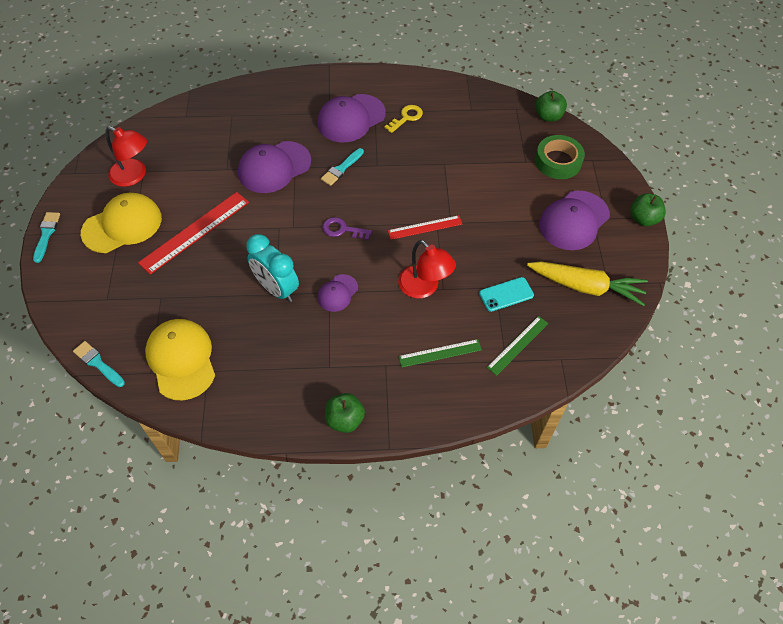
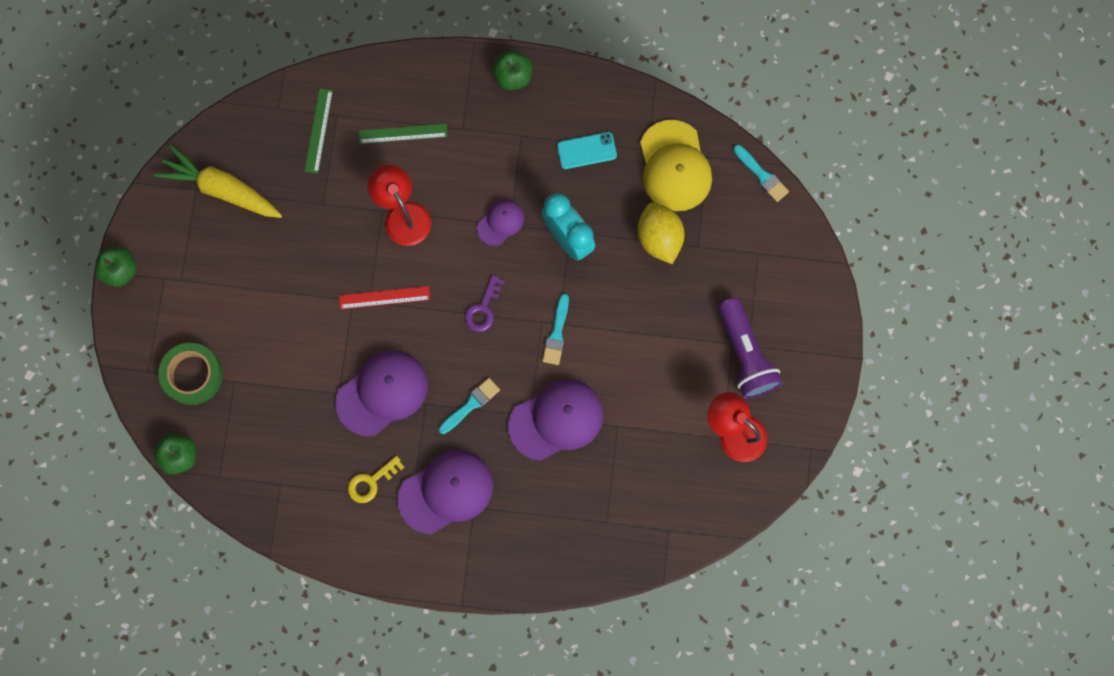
camera: 170 degrees left, 20 degrees up
turquoise brush [33,212,60,263] -> turquoise brush moved to [542,294,569,365]
yellow cap [81,193,162,253] -> purple flashlight [718,298,783,399]
red ruler [138,192,249,275] -> none
purple key [322,217,372,240] -> purple key turned 90 degrees clockwise [465,275,505,332]
turquoise phone [479,277,534,312] -> turquoise phone moved to [557,132,617,169]
green ruler [487,316,548,376] -> green ruler turned 45 degrees counterclockwise [304,88,333,174]
purple cap [539,191,610,250] -> purple cap moved to [335,350,428,436]
none -> yellow lemon [638,202,684,264]

